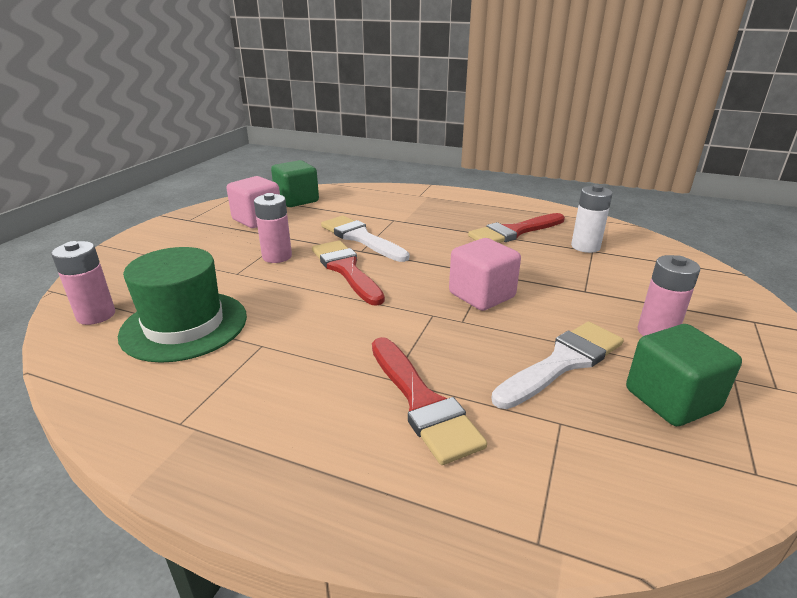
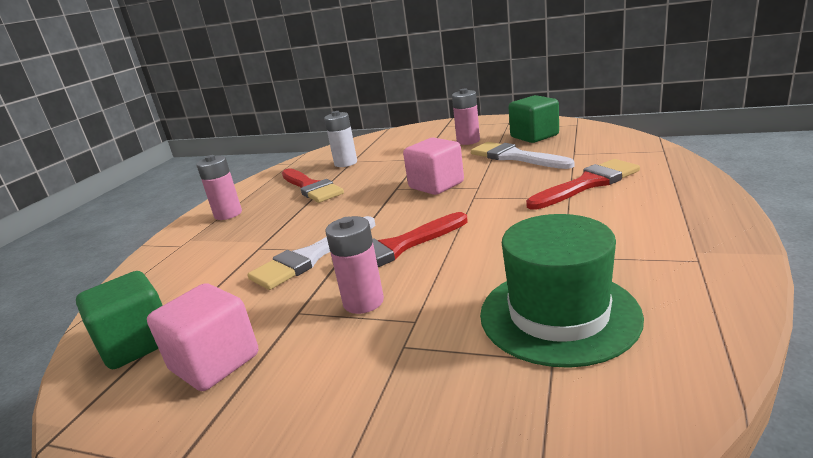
camera: 90 degrees left, 5 degrees down
pink battery [51,241,115,325] -> pink battery moved to [196,155,242,220]

